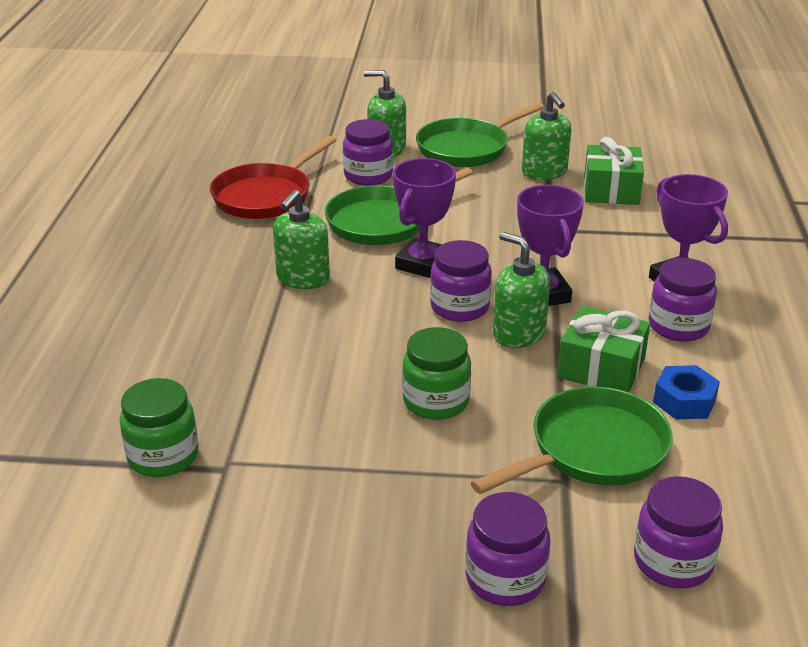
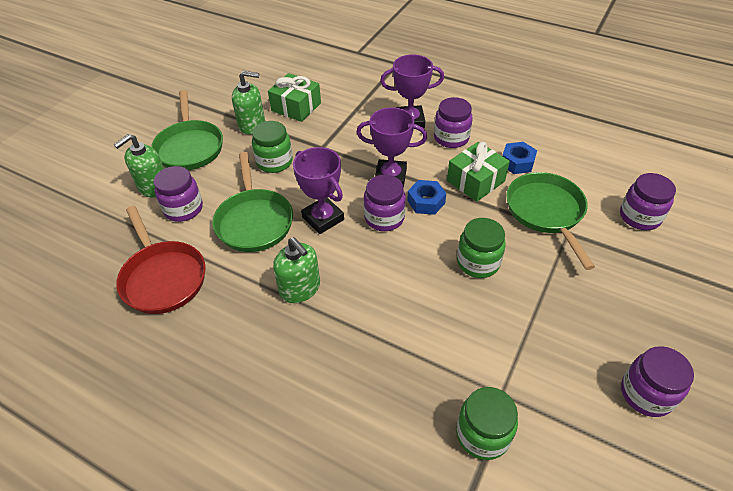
camera: 65 degrees left, 15 degrees up
purple jar [465,492,550,606] -> purple jar moved to [621,346,694,417]
green soap dispenser [493,232,550,348] -> blue nut [407,180,446,215]
none -> green jar [252,121,293,173]

